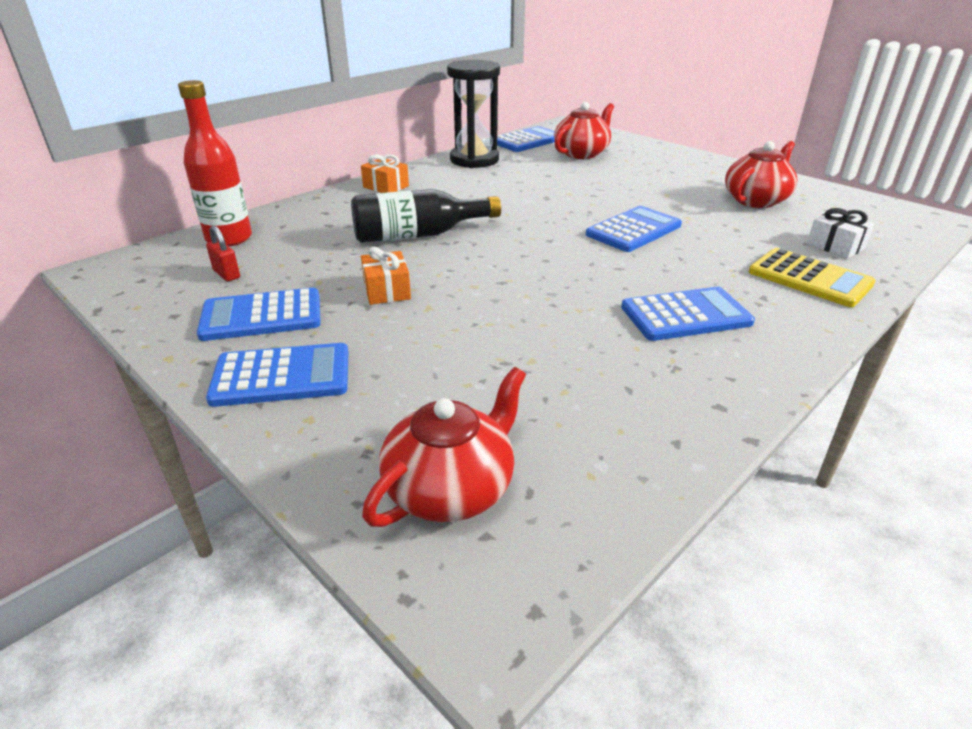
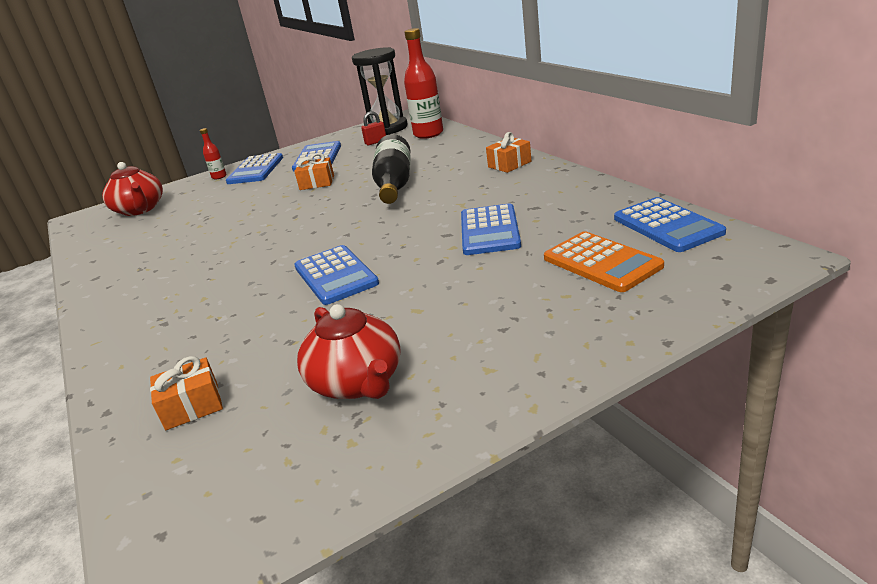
camera: 110 degrees right, 5 degrees down
black hourglass [447,60,500,168] -> black hourglass moved to [352,47,408,135]
red teapot [554,102,614,159] -> orange calculator [544,231,664,292]
blue calculator [621,287,755,341] -> blue calculator moved to [461,203,521,255]
yellow calculator [749,248,876,307] -> none
white gift [807,208,874,258] -> orange gift [150,356,223,430]
none -> red bottle [200,128,226,179]

